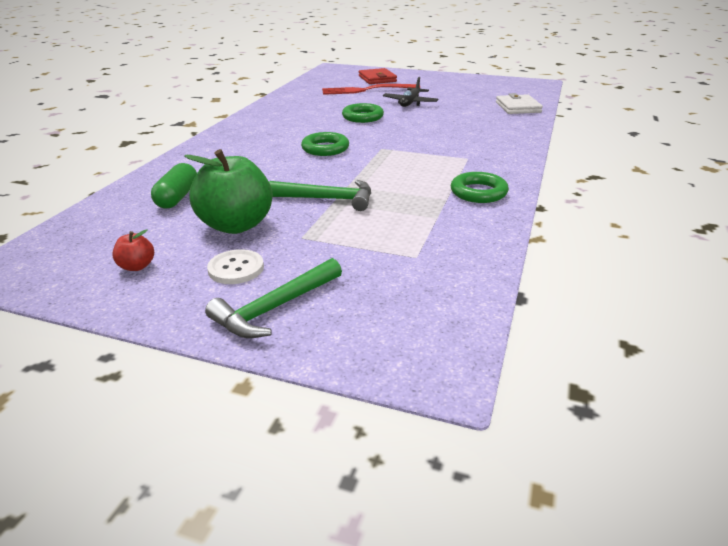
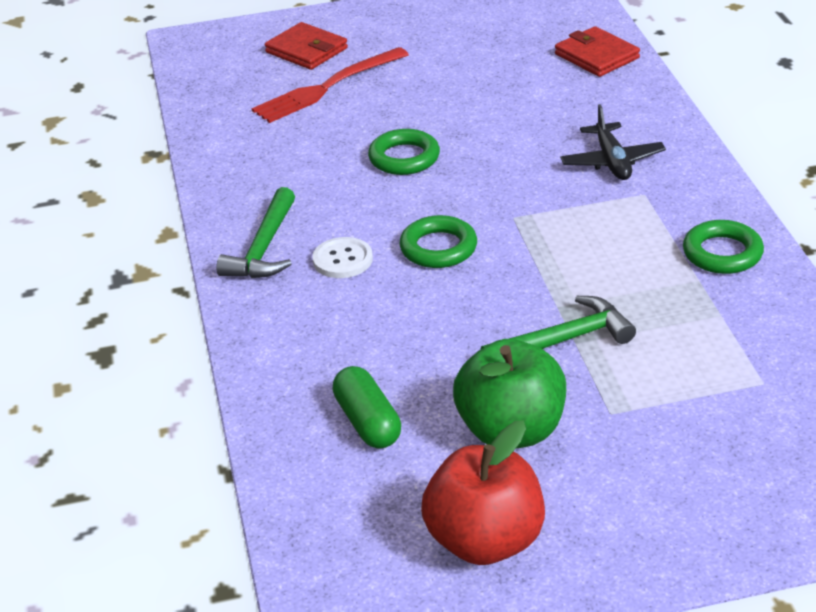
camera: 30 degrees left, 5 degrees up
red apple [113,229,154,271] -> red apple [421,420,545,565], size x2.28
green hammer [205,258,342,338] -> green hammer moved to [216,187,295,278]
white button [207,249,264,284] -> white button moved to [312,237,373,278]
black plane [383,77,439,107] -> black plane moved to [560,104,666,180]
white wallet [496,93,543,114] -> red wallet [555,26,640,77]

